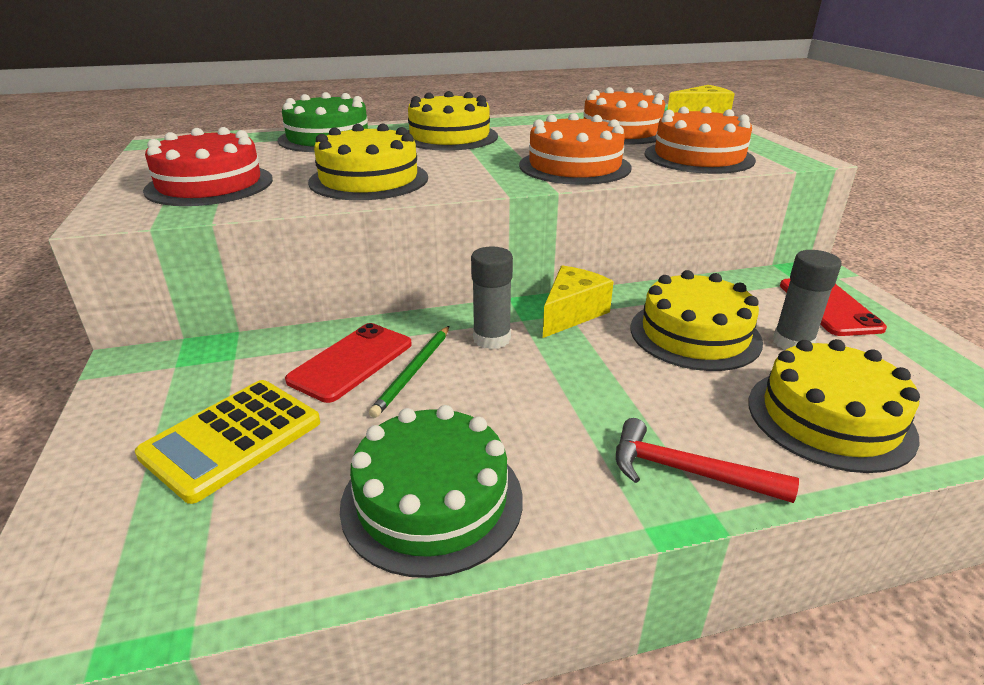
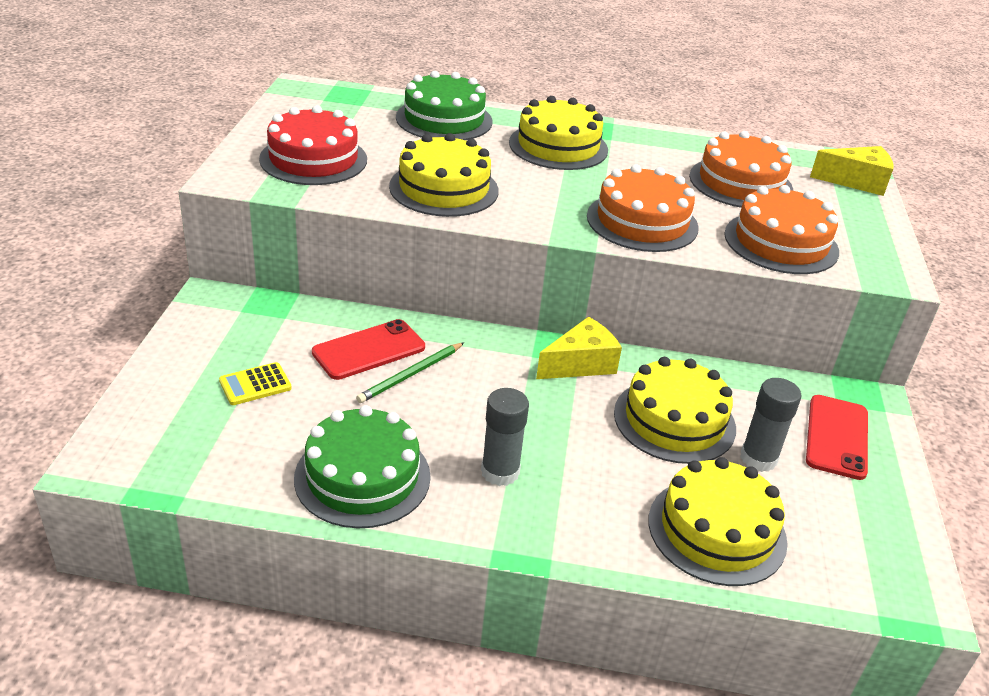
camera: 20 degrees right, 5 degrees up
yellow calculator [135,380,320,504] -> yellow calculator [219,362,292,405], size x0.55
grey glue stick [471,246,513,349] -> grey glue stick moved to [481,388,529,486]
red hammer [616,418,799,503] -> none

